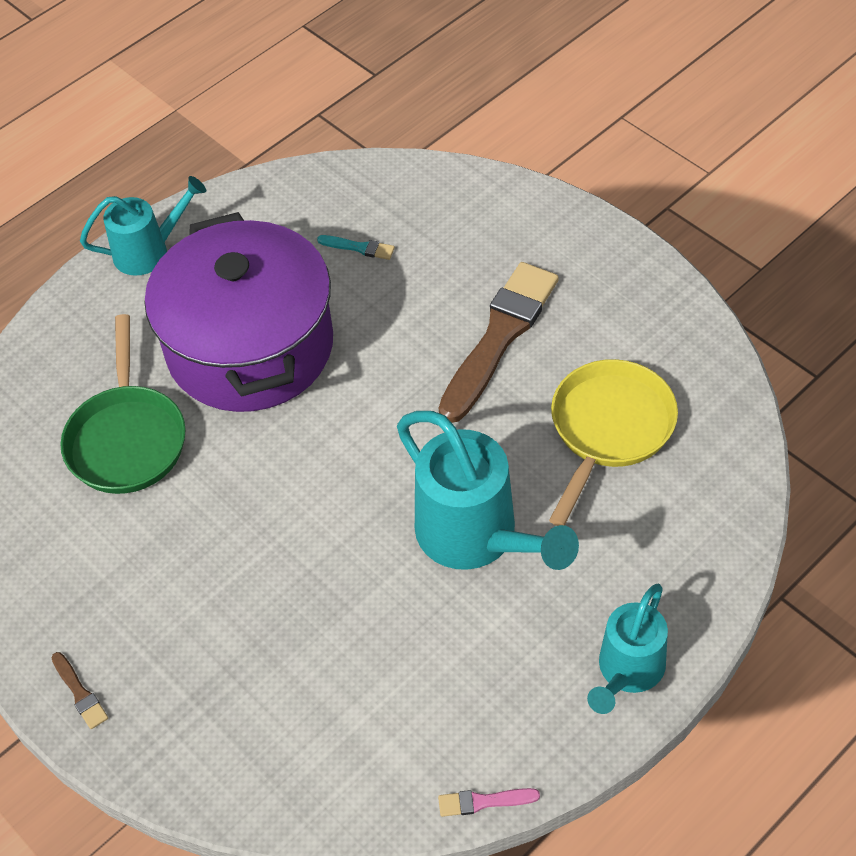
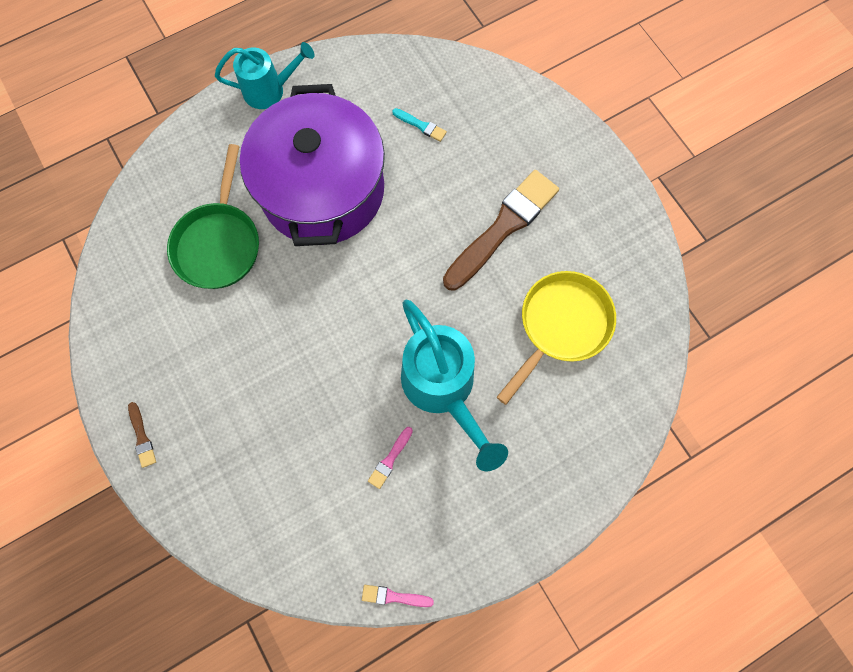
camera: 10 degrees right, 20 degrees up
turquoise watering can [587,584,668,714] -> none
none -> pink brush [368,427,413,489]

